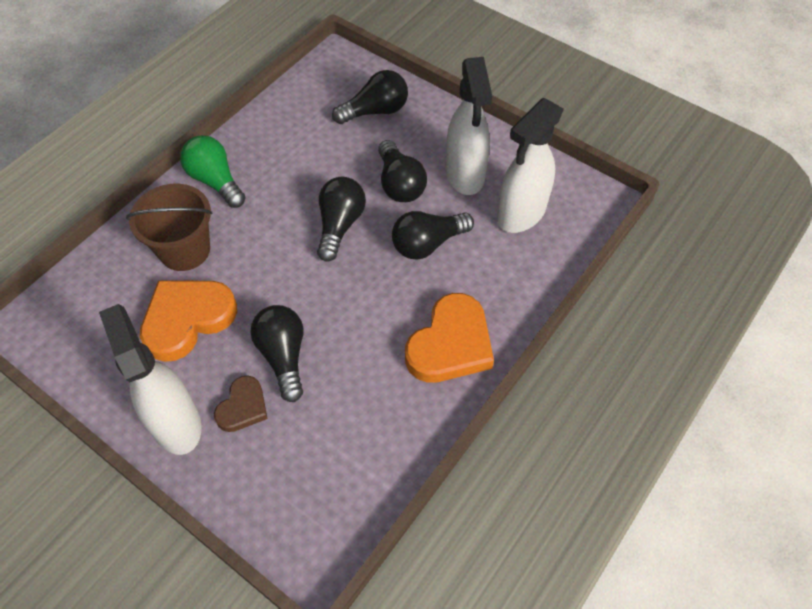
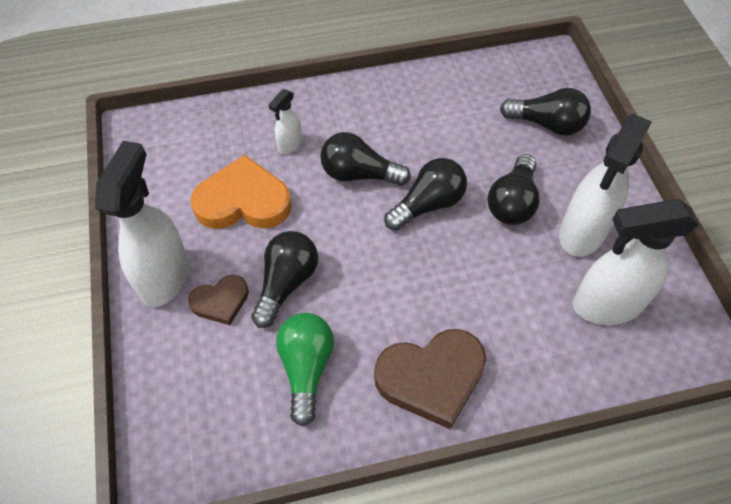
camera: 40 degrees right, 0 degrees up
brown bucket [126,184,212,271] -> white spray bottle [269,89,302,154]
green light bulb [180,135,246,208] -> green light bulb moved to [276,313,334,427]
black light bulb [392,211,474,260] -> black light bulb moved to [320,132,411,186]
orange heart [405,293,494,382] -> brown heart [374,329,486,429]

